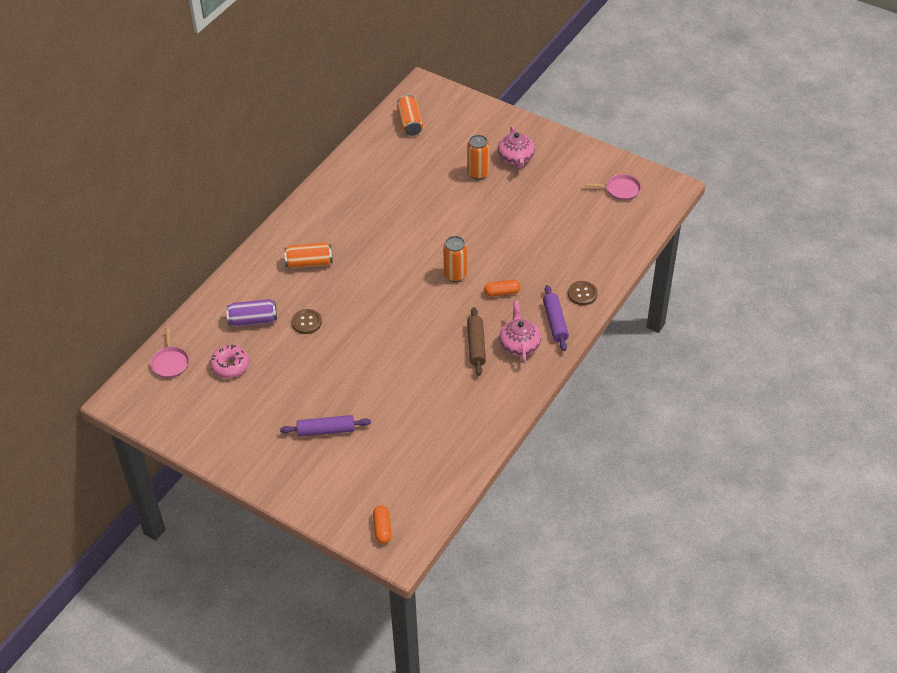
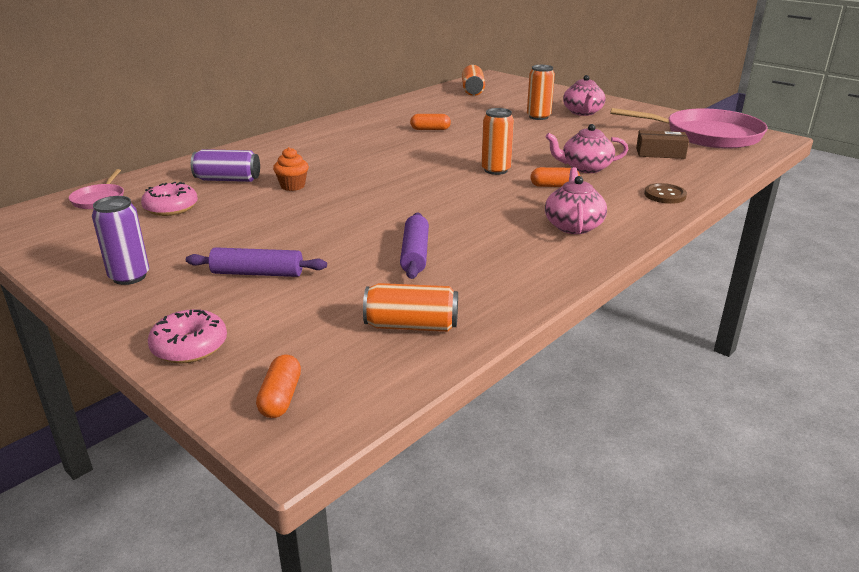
camera: 10 degrees right, 20 degrees down
orange can [284,242,333,268] -> orange can moved to [363,283,458,332]
brown button [292,309,322,334] -> orange cupcake [273,147,309,191]
brown rolling pin [467,307,486,376] -> none
purple rolling pin [543,285,569,351] -> purple rolling pin moved to [400,213,429,279]
pink pan [585,174,641,200] -> pink pan [610,108,768,149], size x2.25
none -> purple can [92,196,149,285]
none -> pink donut [148,309,227,363]
none -> orange capsule [410,114,451,130]
none -> pink teapot [546,124,628,173]
none -> brown box [636,130,689,159]

